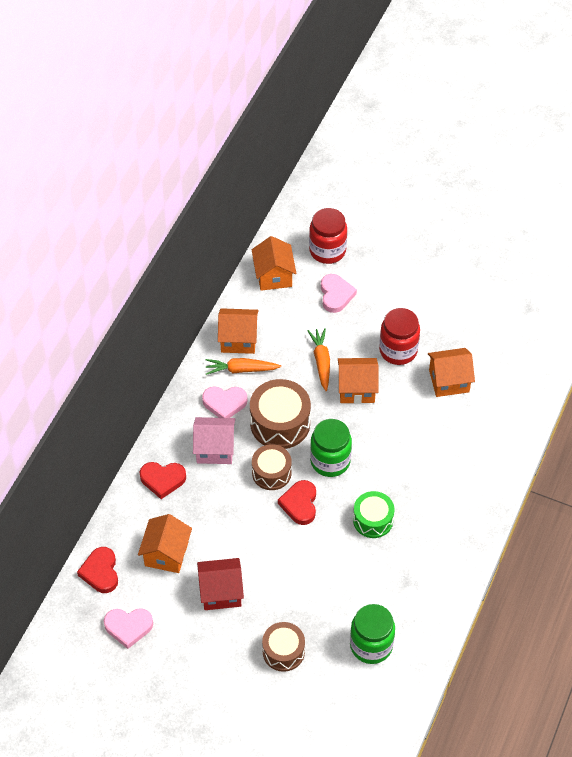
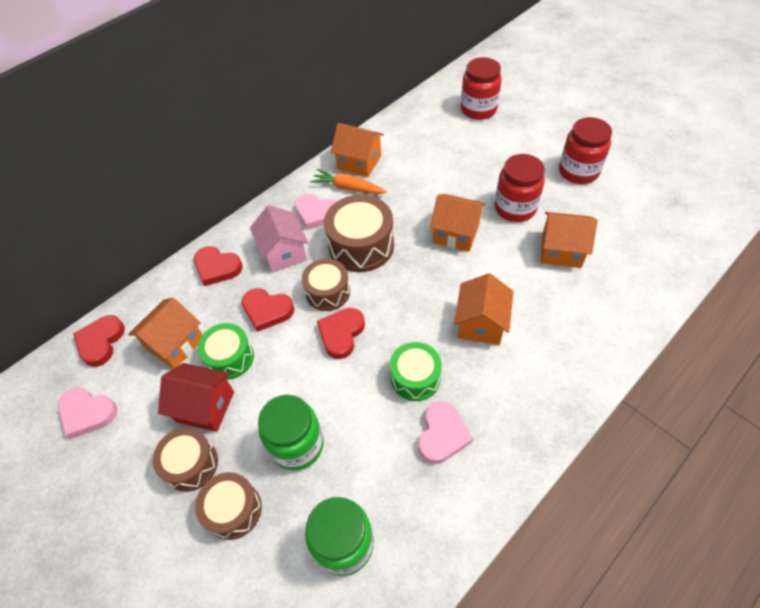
camera: 25 degrees right, 0 degrees up
pink house [193,417,235,464] -> pink house turned 45 degrees clockwise [250,205,308,272]
orange house [252,236,296,291] -> orange house moved to [454,273,514,345]
orange carrot [307,328,330,391] -> none
green jar [310,419,352,477] -> green jar moved to [258,394,324,471]
pink heart [321,274,357,313] -> pink heart moved to [419,401,473,464]
none -> brown drum [152,428,218,492]
none -> green drum [197,323,254,380]
none -> red heart [241,288,294,332]
none -> red jar [559,117,612,184]

